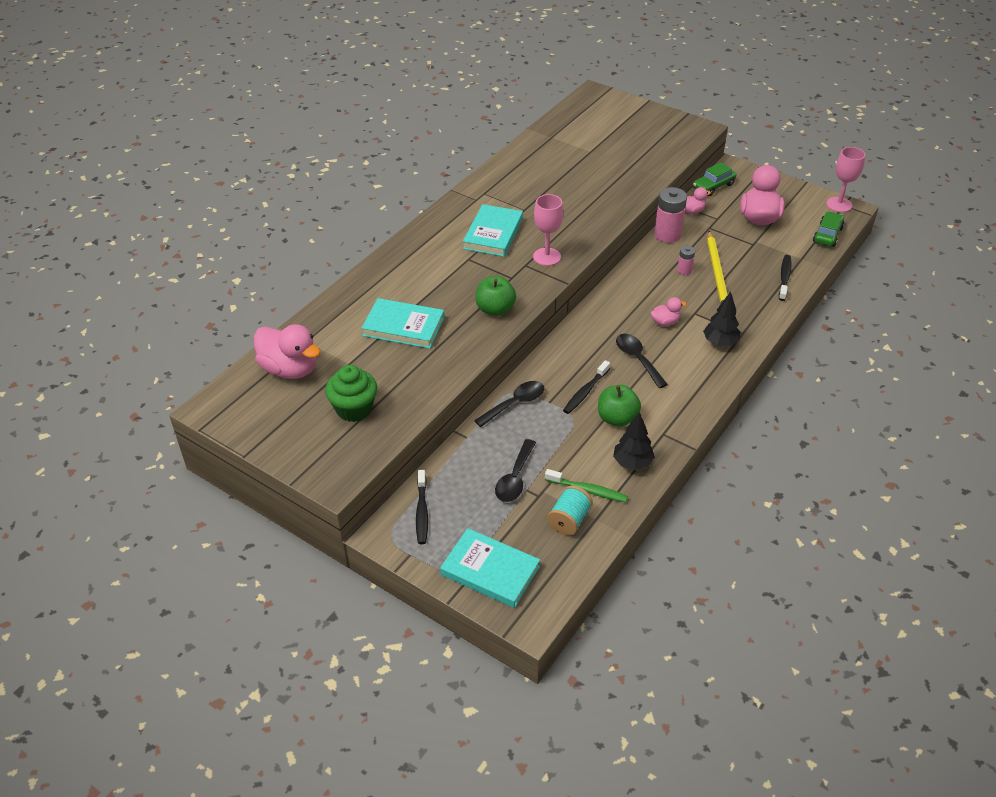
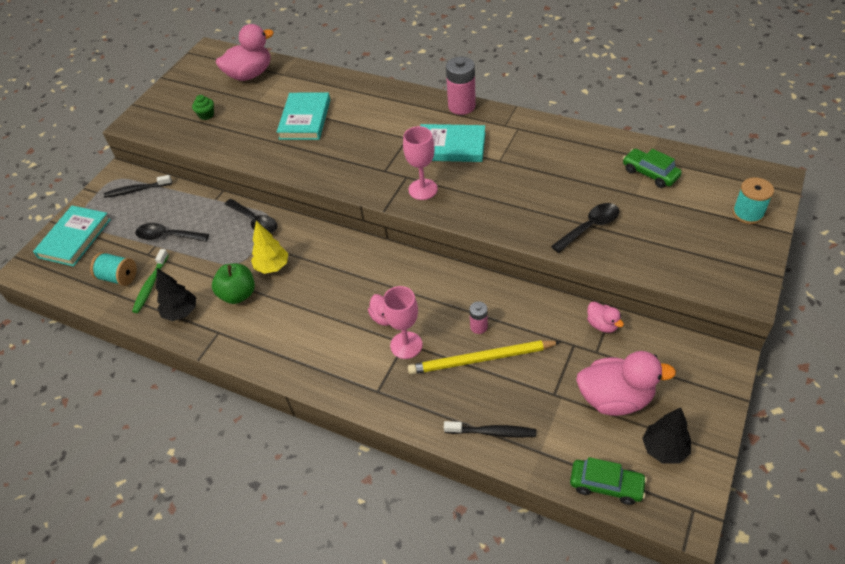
camera: 85 degrees right, 5 degrees up
pink duck [254,324,320,379] -> pink duck turned 150 degrees counterclockwise [216,24,274,81]
green cupcake [325,365,377,422] -> green cupcake [192,95,214,120], size x0.53
green apple [476,276,516,316] -> none
black toothbrush [563,360,610,414] -> yellow tree [251,221,288,274]
black spoon [616,334,668,388] -> black spoon moved to [551,203,619,253]
pink battery [654,187,687,243] -> pink battery moved to [446,57,476,115]
green car [693,162,736,196] -> green car moved to [623,149,682,188]
black tree [703,291,741,346] -> black tree moved to [642,407,691,464]
pink goblet [826,147,865,212] -> pink goblet moved to [383,286,423,359]
none -> turquoise spool [733,177,774,224]

